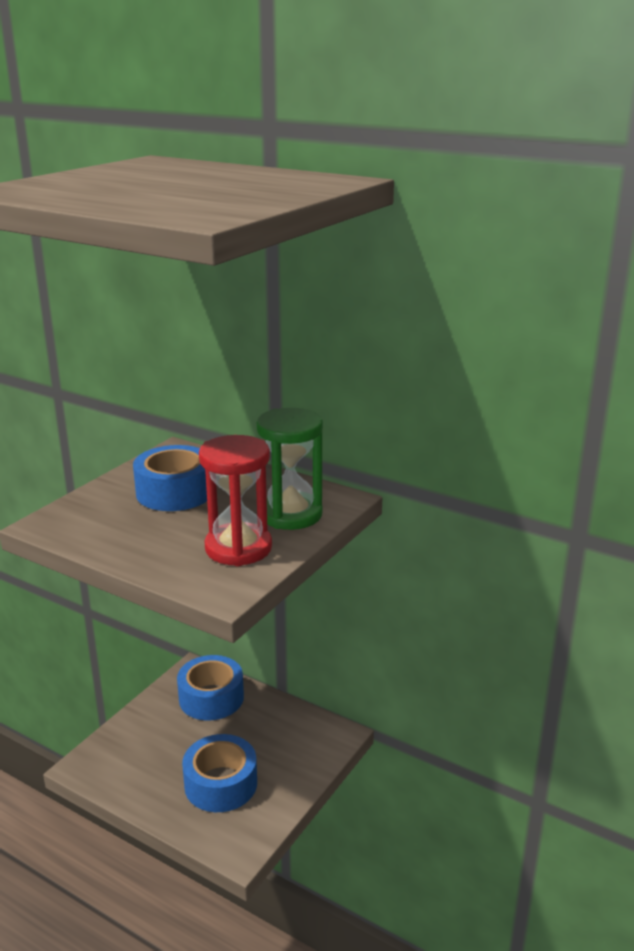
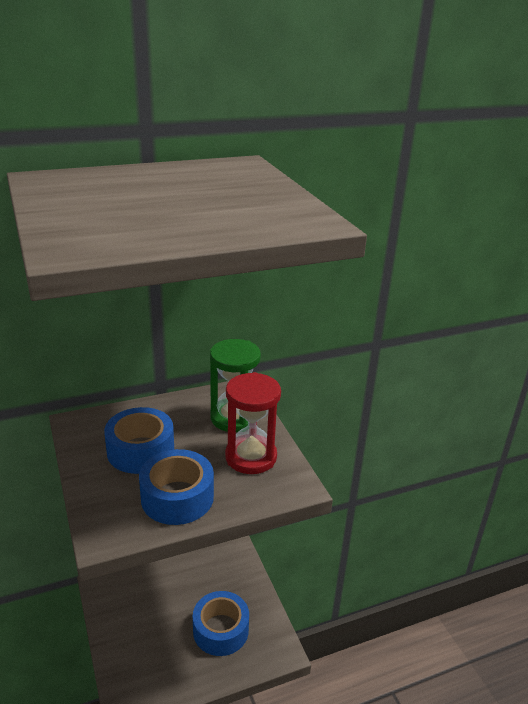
camera: 55 degrees left, 5 degrees up
blue tape [177,655,244,721] -> blue tape moved to [139,449,214,525]

